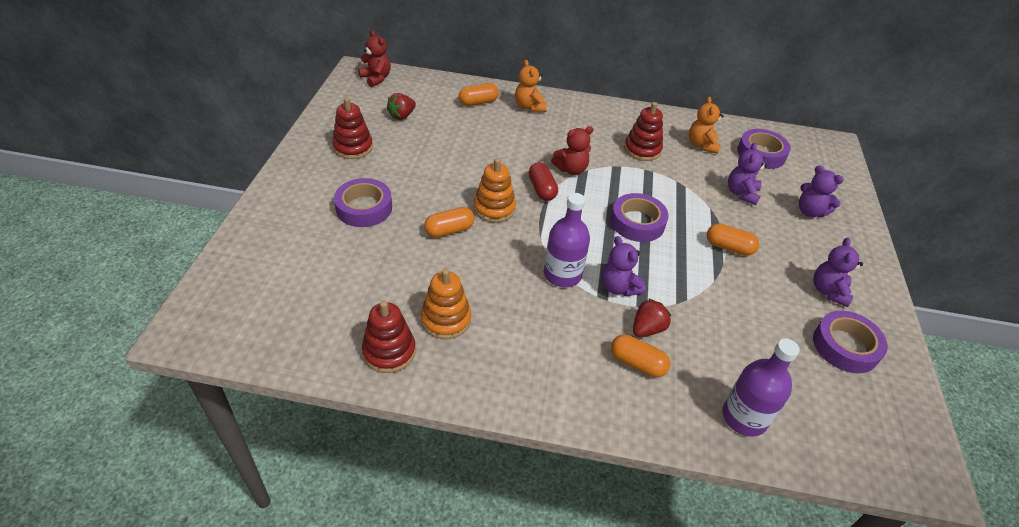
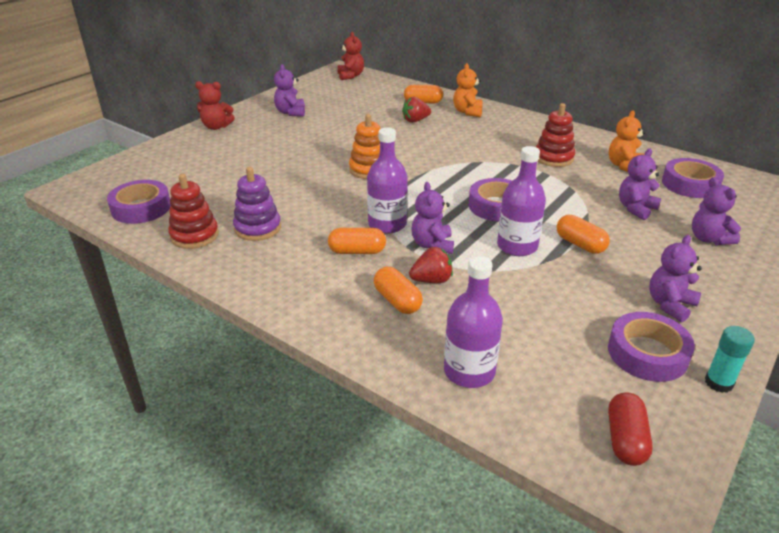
camera: 30 degrees right, 10 degrees down
red stacking toy [332,97,373,159] -> purple teddy bear [274,64,305,117]
purple tape [334,178,392,227] -> purple tape moved to [107,180,171,224]
red strawberry [387,93,416,120] -> red strawberry moved to [402,97,431,123]
orange stacking toy [421,269,471,339] -> purple stacking toy [233,167,281,241]
orange capsule [424,207,474,238] -> orange capsule moved to [328,228,386,254]
red capsule [528,162,558,201] -> red capsule moved to [608,392,653,466]
red teddy bear [551,126,593,175] -> red teddy bear moved to [195,81,235,130]
none -> purple bottle [497,146,546,256]
none -> turquoise glue stick [705,326,755,393]

